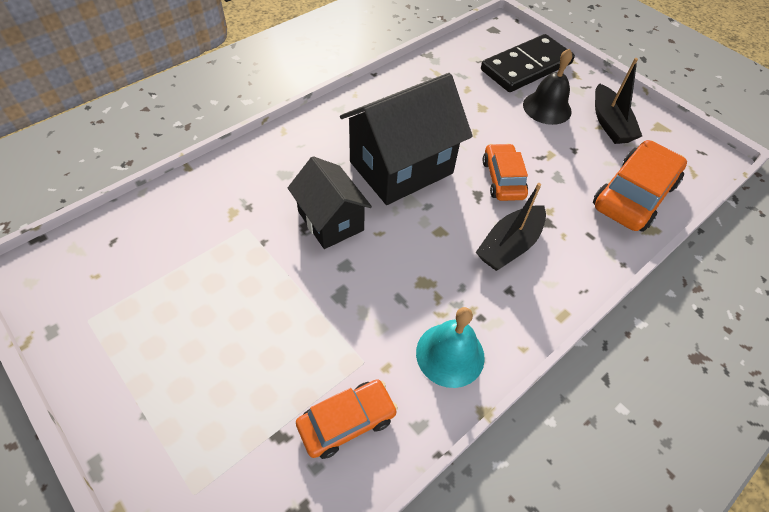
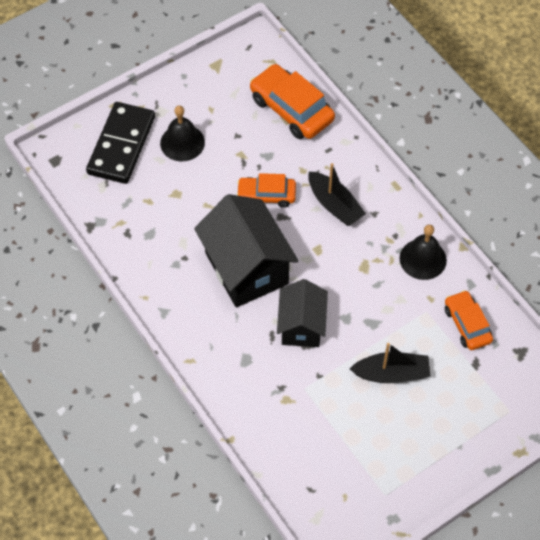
camera: 80 degrees left, 5 degrees up
black house [288,156,372,249] -> black house turned 60 degrees counterclockwise [277,279,328,347]
turquoise bell [416,307,485,388] -> black bell [399,225,447,280]
black domino [481,34,575,92] -> black domino turned 45 degrees clockwise [86,102,155,184]
black boat [595,58,642,144] -> black boat moved to [350,343,431,383]

